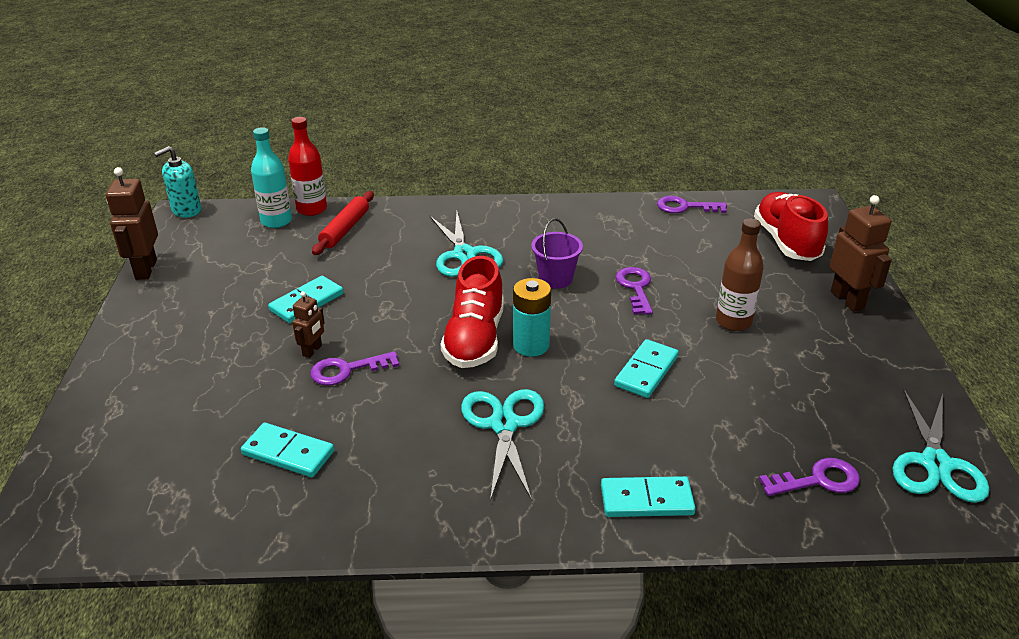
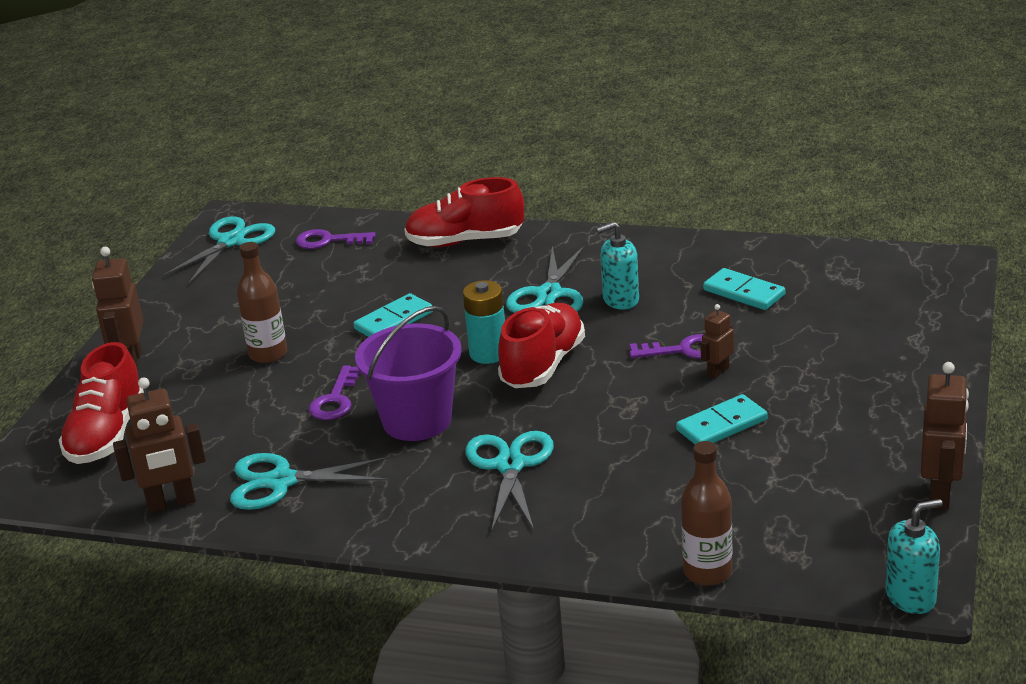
camera: 160 degrees left, 5 degrees down
turquoise bottle [251,127,292,228] -> none
red bottle [288,117,327,216] -> brown bottle [681,441,732,586]
red rolling pin [312,191,374,255] -> none
purple bucket [531,218,583,289] -> purple bucket [355,306,462,441], size x1.68
turquoise domino [601,476,696,517] -> red shoe [404,177,524,247]
purple key [657,196,727,213] -> brown robot [113,377,206,513]
none -> turquoise scissors [230,453,389,510]
none -> turquoise soap dispenser [596,222,639,310]

